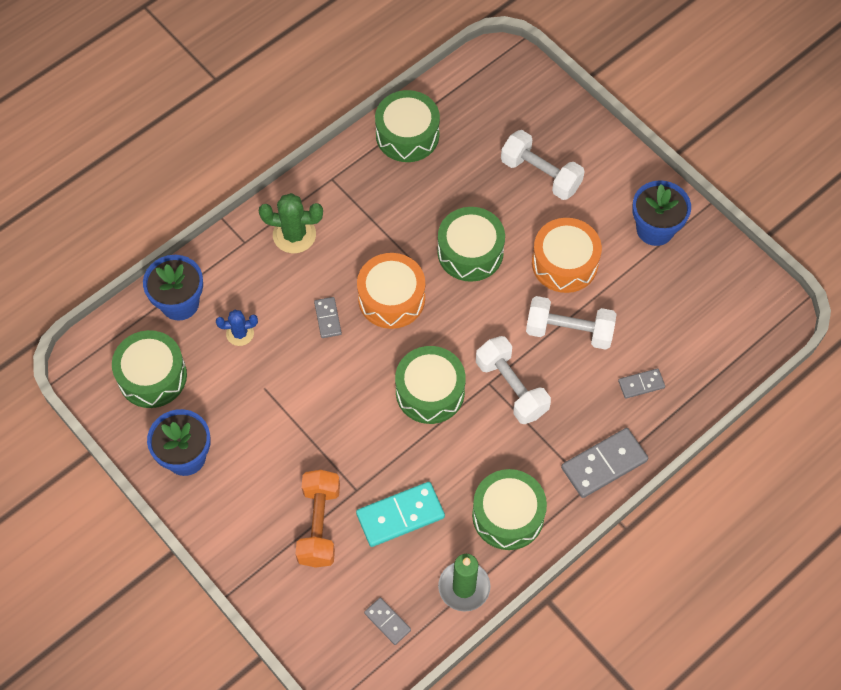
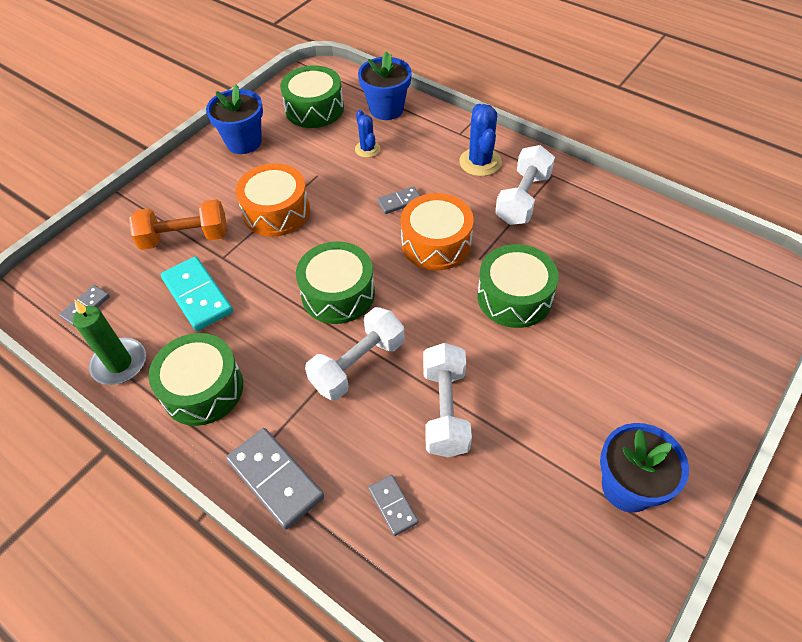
camera: 80 degrees right, 10 degrees down
green cactus [259,193,323,253] -> blue cactus [459,104,502,176]
green drum [375,90,440,162] -> none
white dumbbell [501,130,585,200] -> white dumbbell moved to [495,145,555,225]
orange drum [532,218,602,293] -> orange drum moved to [236,163,310,237]

